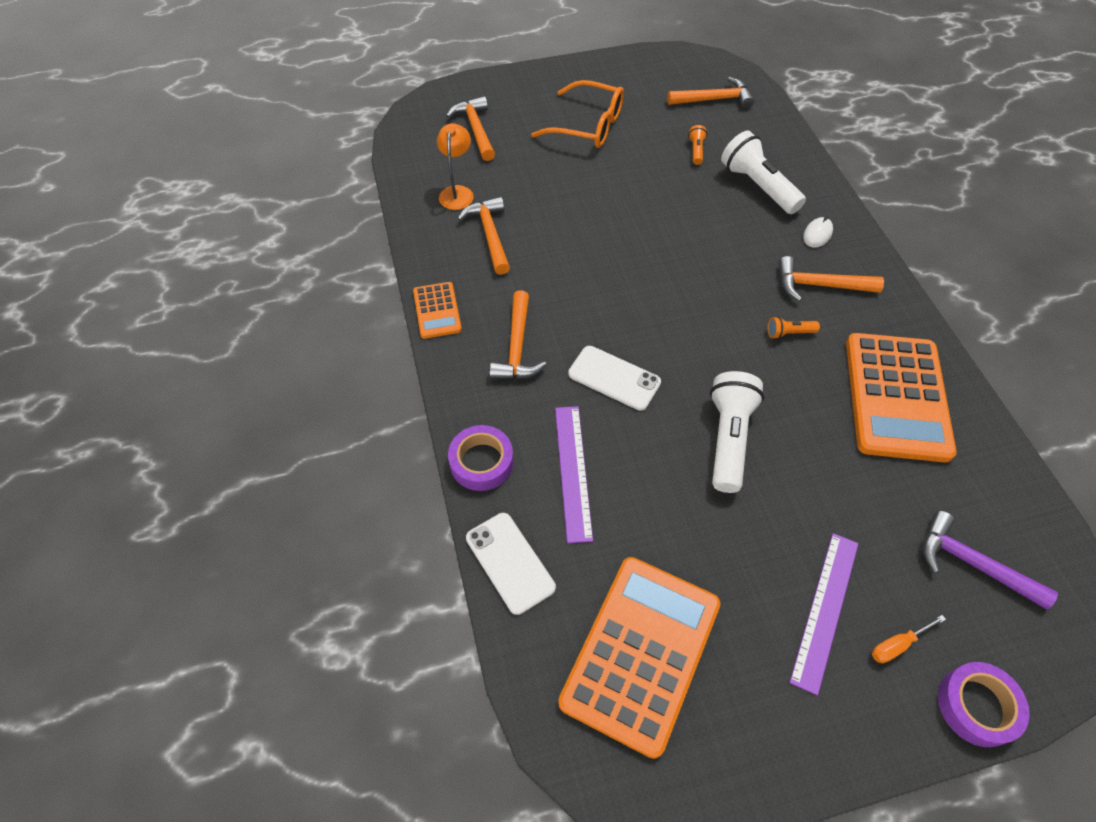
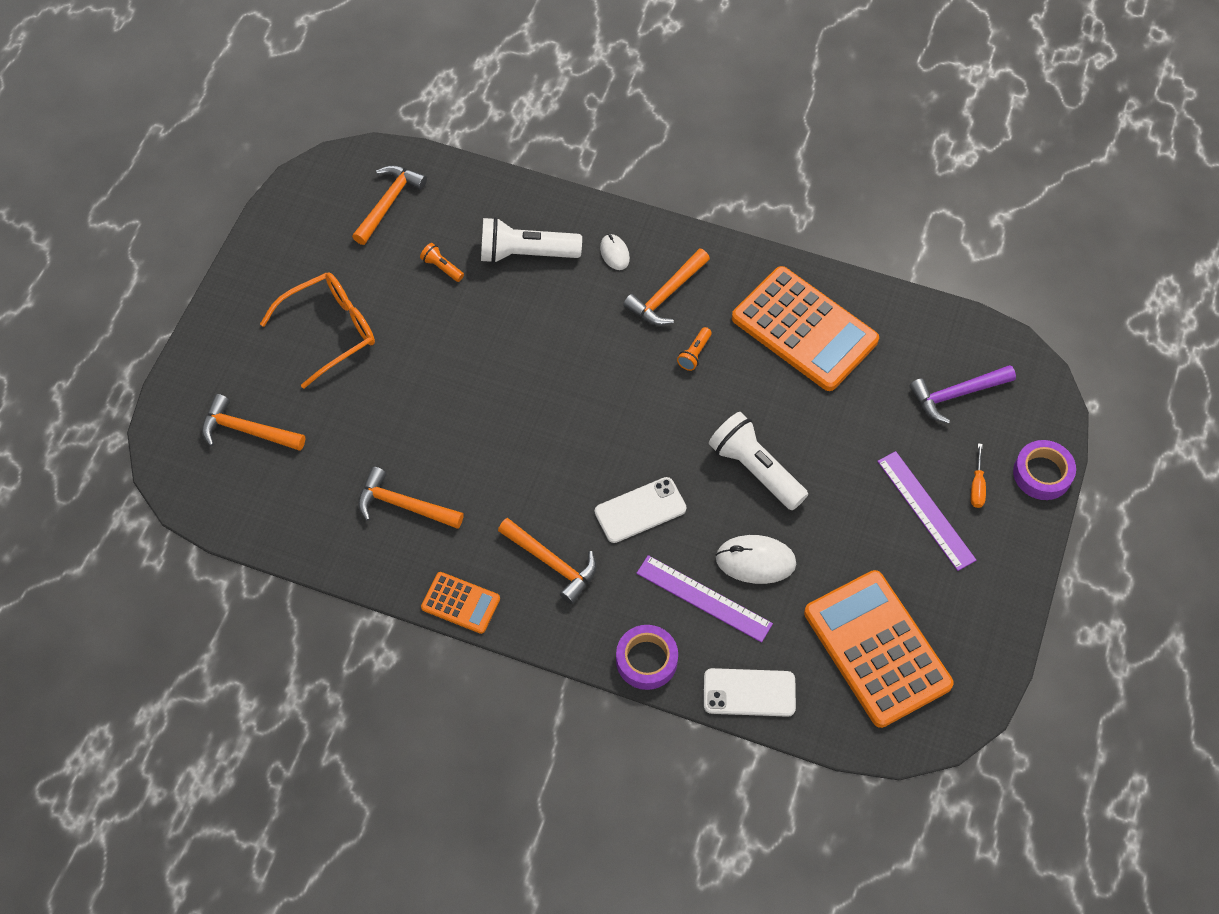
camera: 55 degrees left, 5 degrees up
orange lamp [437,123,474,210] -> none
none -> white mouse [715,535,796,584]

